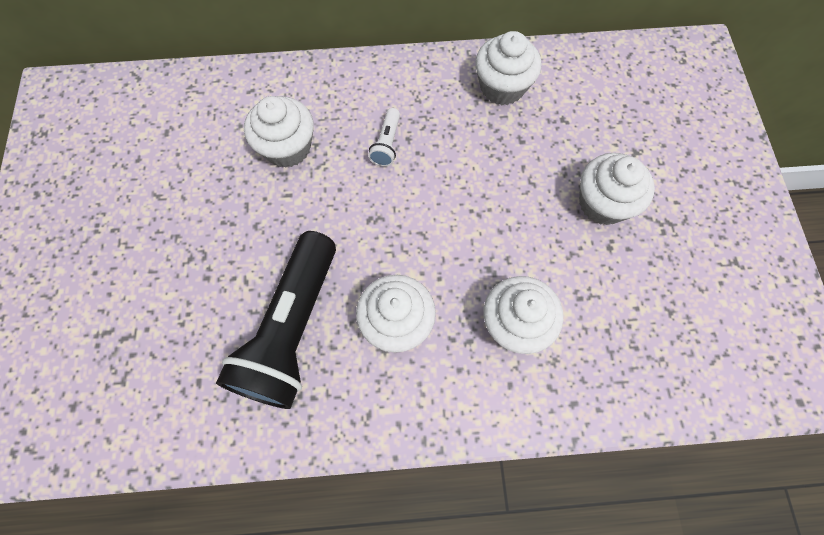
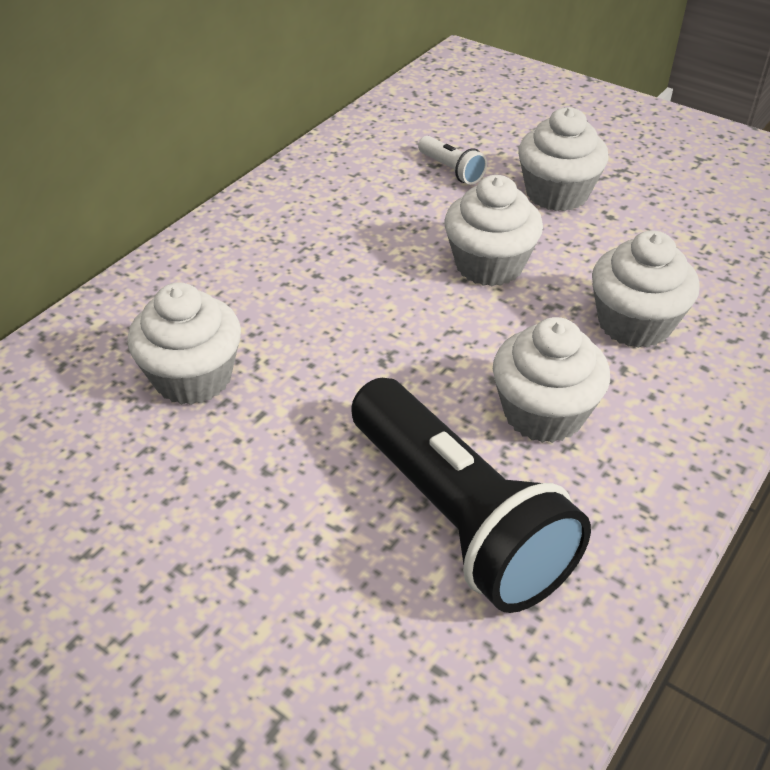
camera: 50 degrees left, 25 degrees down
white flashlight [368,108,400,167] -> white flashlight moved to [418,136,487,185]
white cupcake [475,31,542,105] -> white cupcake moved to [444,175,543,286]

